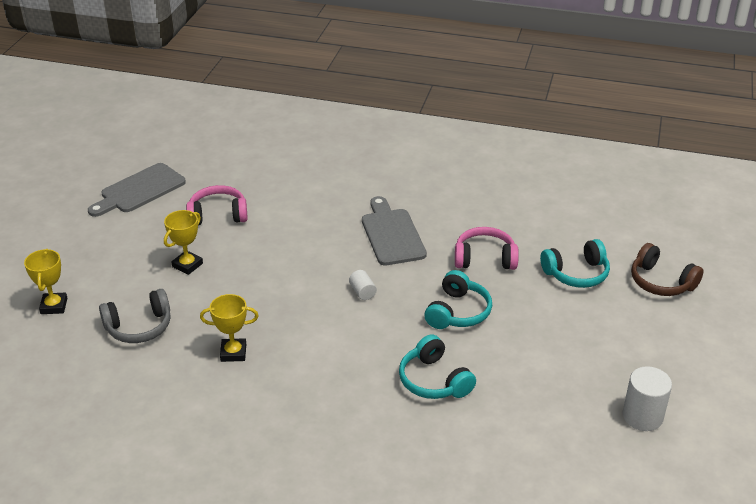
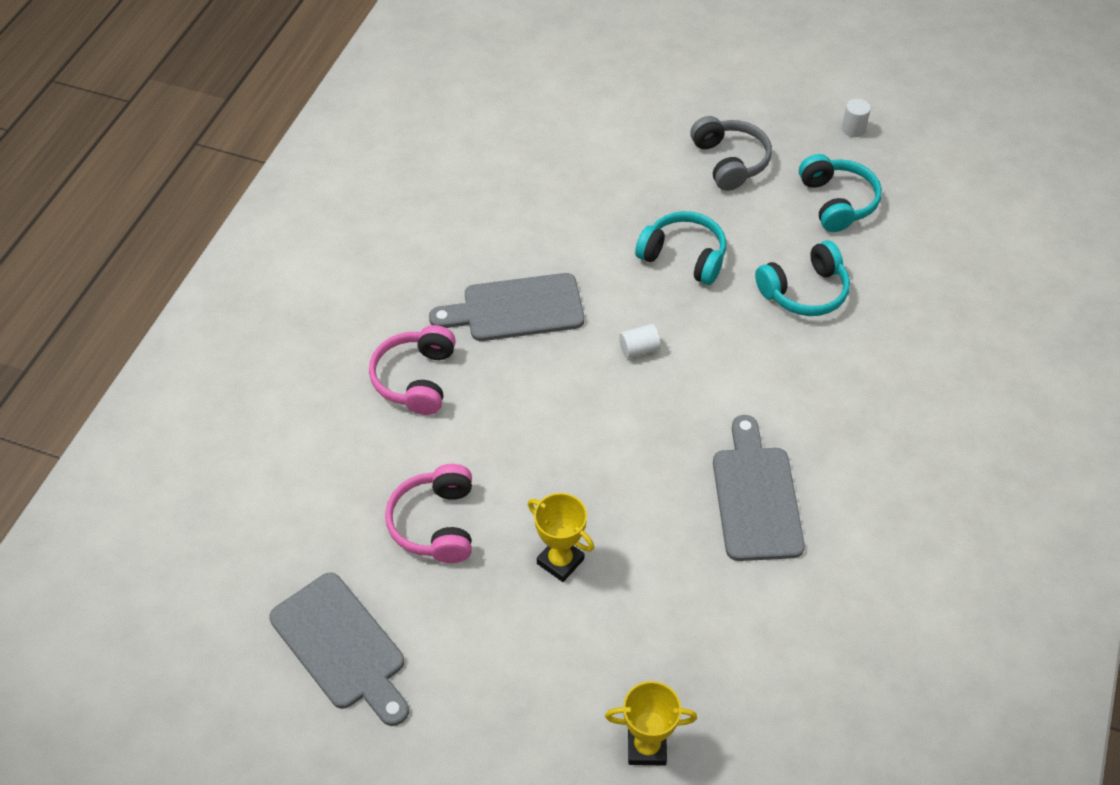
camera: 85 degrees left, 15 degrees up
grey headphones [99,289,171,343] -> grey headphones moved to [690,116,772,191]
yellow trophy [200,294,259,362] -> grey cutting board [713,415,805,561]
pink headphones [455,227,519,270] -> pink headphones moved to [369,325,456,415]
turquoise headphones [540,239,610,288] -> turquoise headphones moved to [799,154,882,232]
white cylinder [623,366,672,431] -> white cylinder [842,99,871,137], size x0.56
brown headphones [631,243,703,296] -> none

